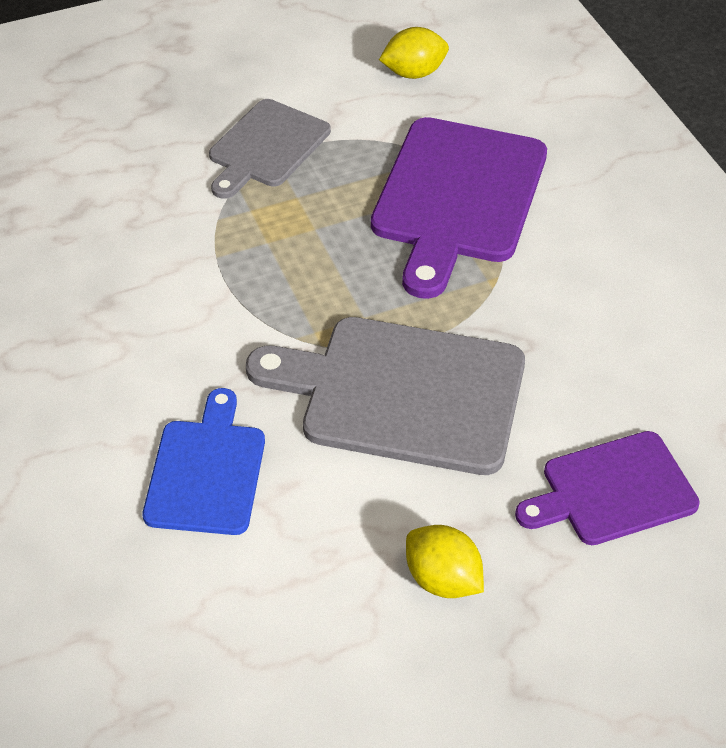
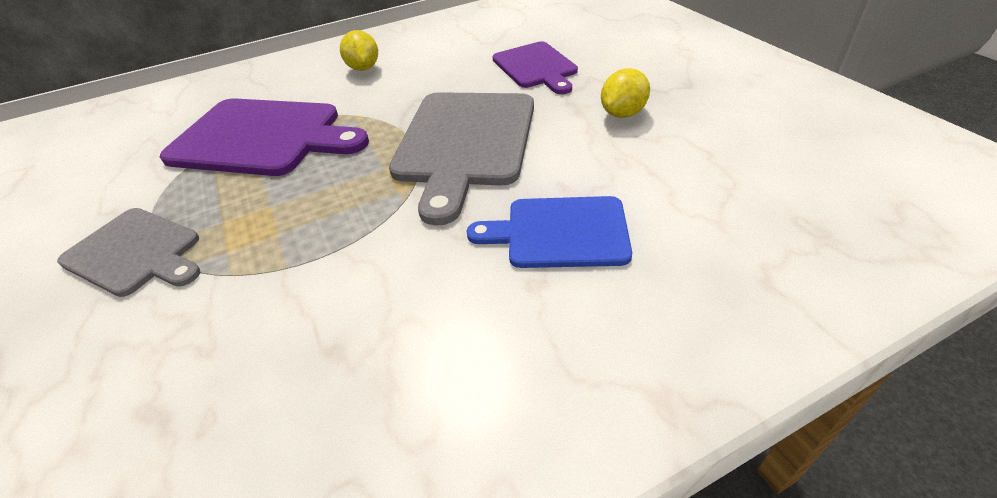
camera: 90 degrees left, 5 degrees down
yellow lemon [379,27,449,79] -> yellow lemon moved to [340,30,378,71]

